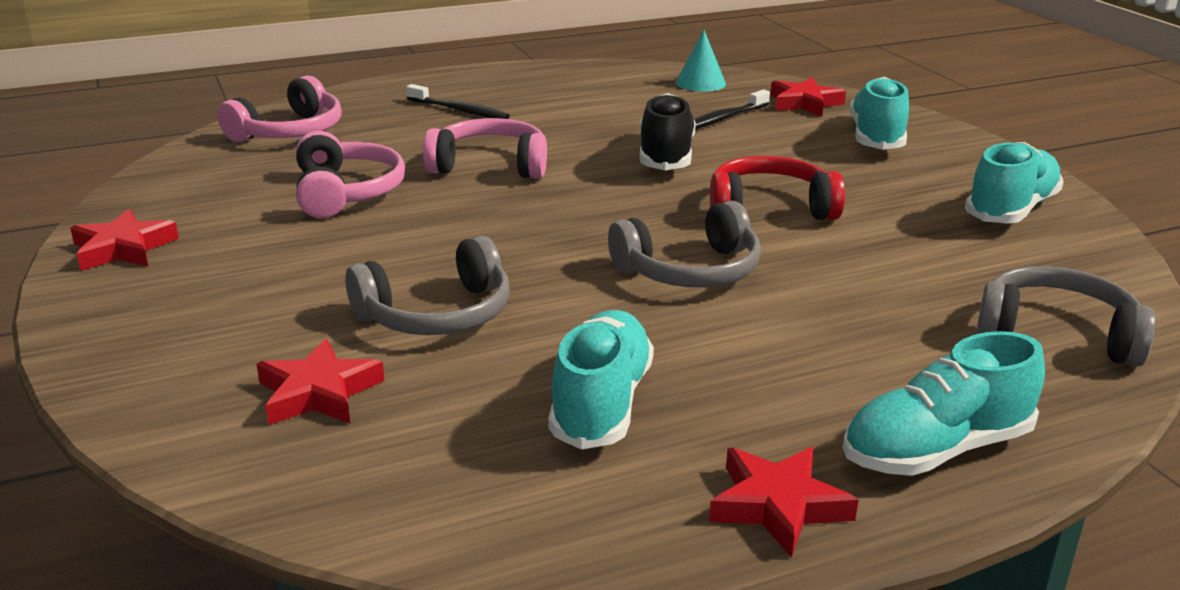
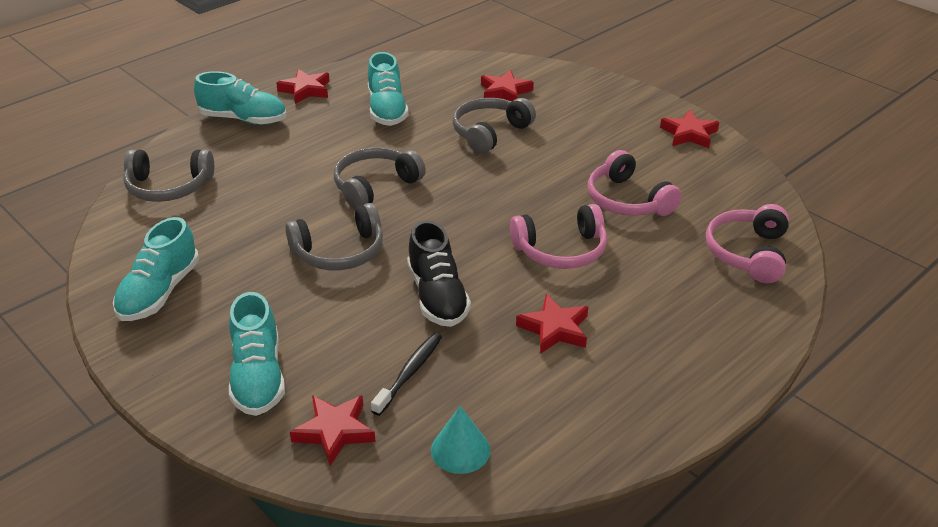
camera: 160 degrees right, 10 degrees up
black toothbrush [406,84,510,119] -> none
red headphones [710,156,845,220] -> grey headphones [285,203,383,270]
turquoise shoe [843,331,1045,476] -> turquoise shoe turned 60 degrees clockwise [194,71,286,125]
none -> red star [516,294,588,354]

